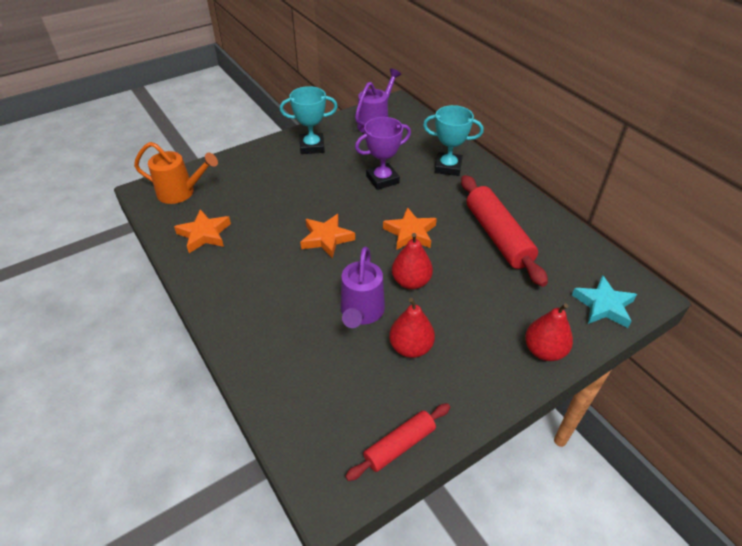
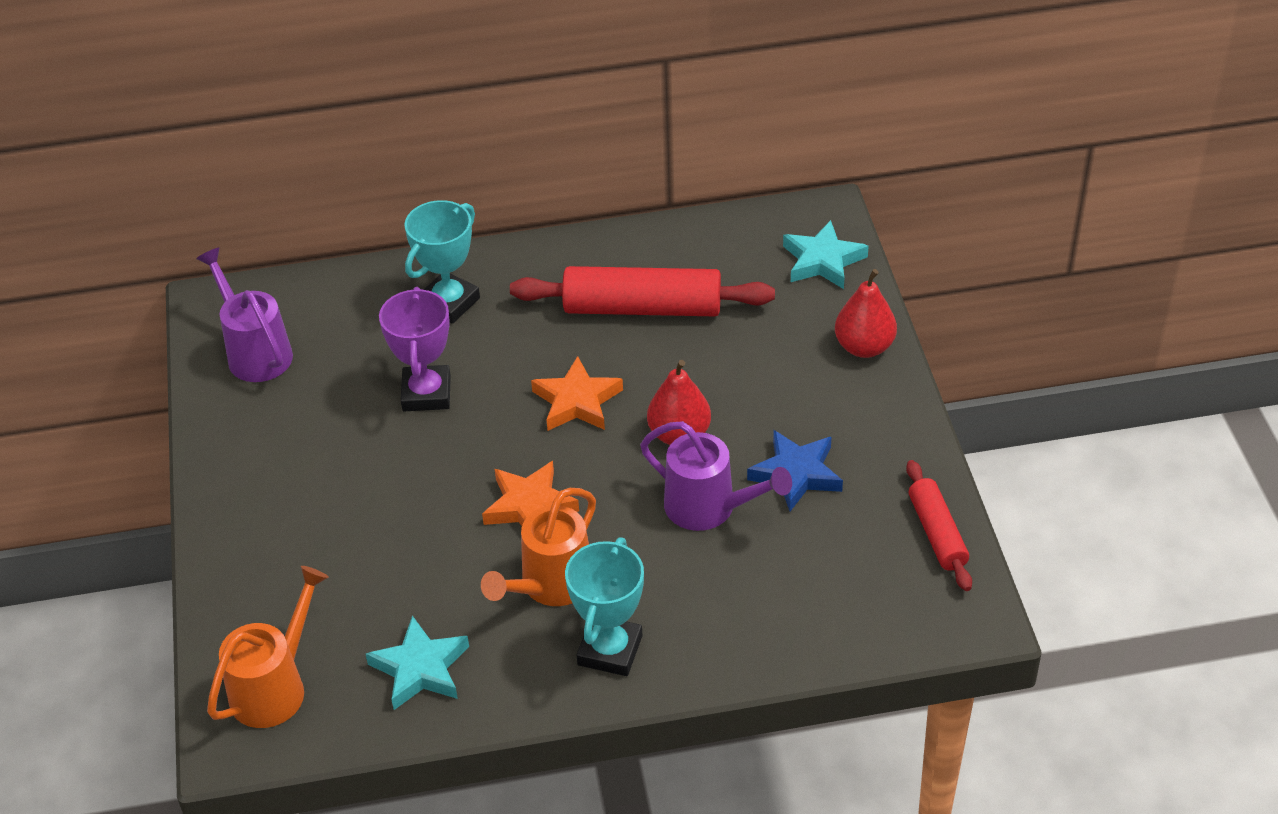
camera: 65 degrees left, 0 degrees up
orange star [174,209,231,253] -> turquoise star [366,616,469,710]
turquoise trophy [280,86,338,154] -> turquoise trophy moved to [565,537,644,676]
red pear [389,298,435,358] -> blue star [747,430,843,511]
none -> orange watering can [481,488,596,606]

